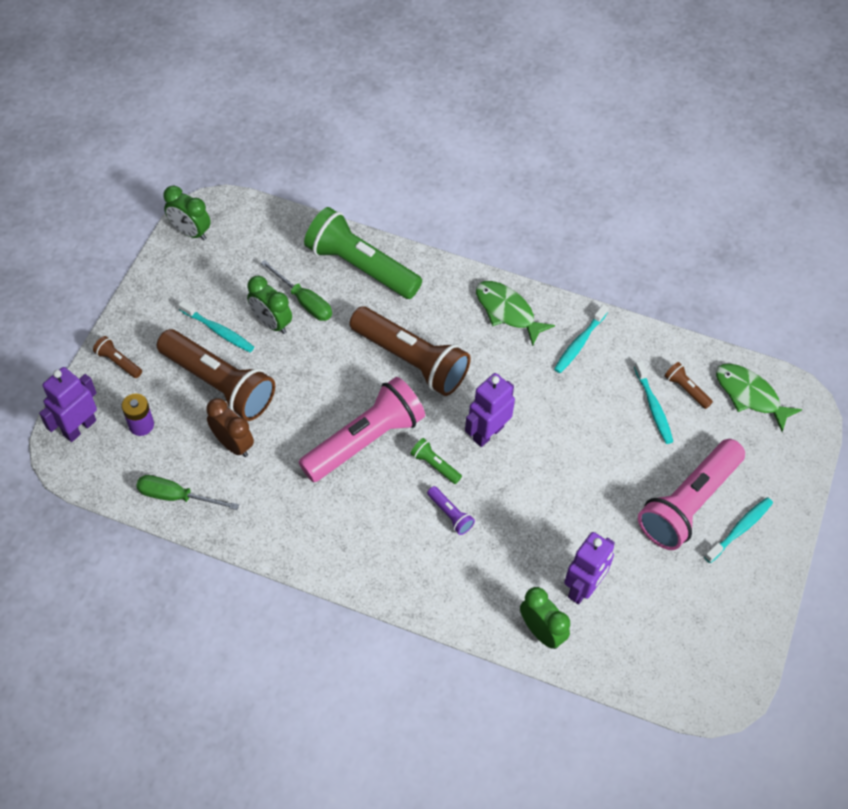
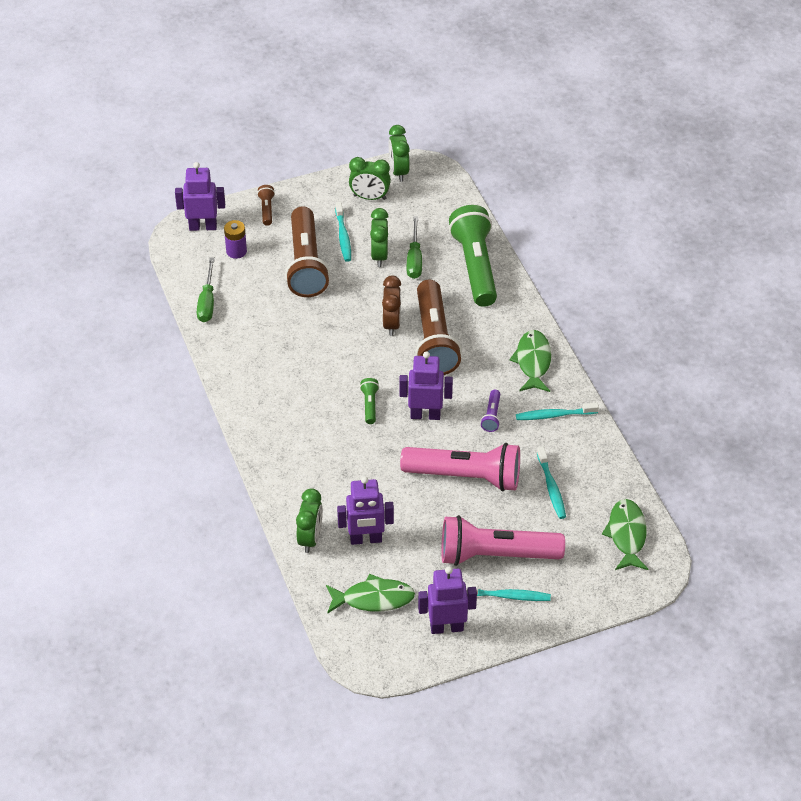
camera: 50 degrees right, 10 degrees down
green screwdriver [136,475,239,510] -> green screwdriver turned 150 degrees counterclockwise [197,258,215,322]
brown clock [206,398,254,457] -> brown clock moved to [382,276,401,336]
pink flashlight [299,377,425,482] -> pink flashlight moved to [400,443,520,491]
purple flashlight [427,486,475,535] -> purple flashlight moved to [481,390,500,432]
turquoise toothbrush [634,361,673,444] -> turquoise toothbrush turned 45 degrees counterclockwise [537,447,566,519]
brown flashlight [664,362,713,409] -> none
none -> green fish [326,574,415,614]
none -> green clock [349,157,391,200]
none -> purple robot [418,566,477,634]

